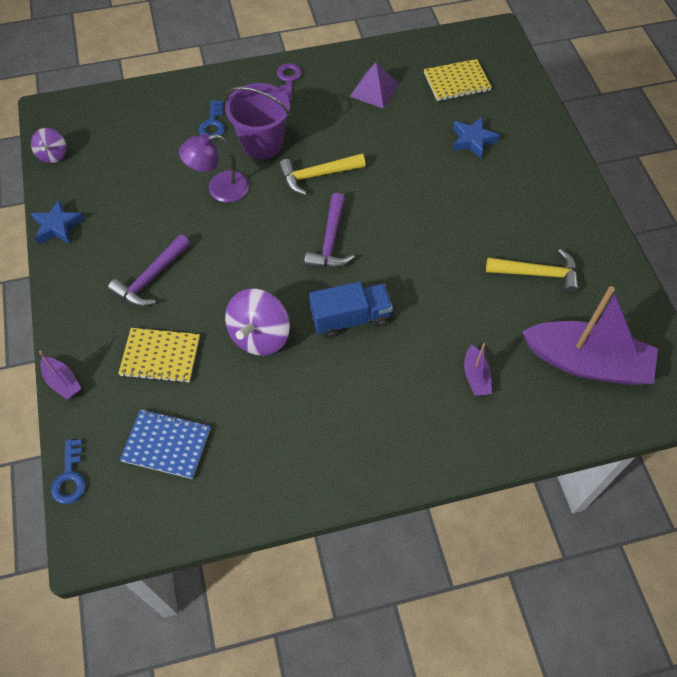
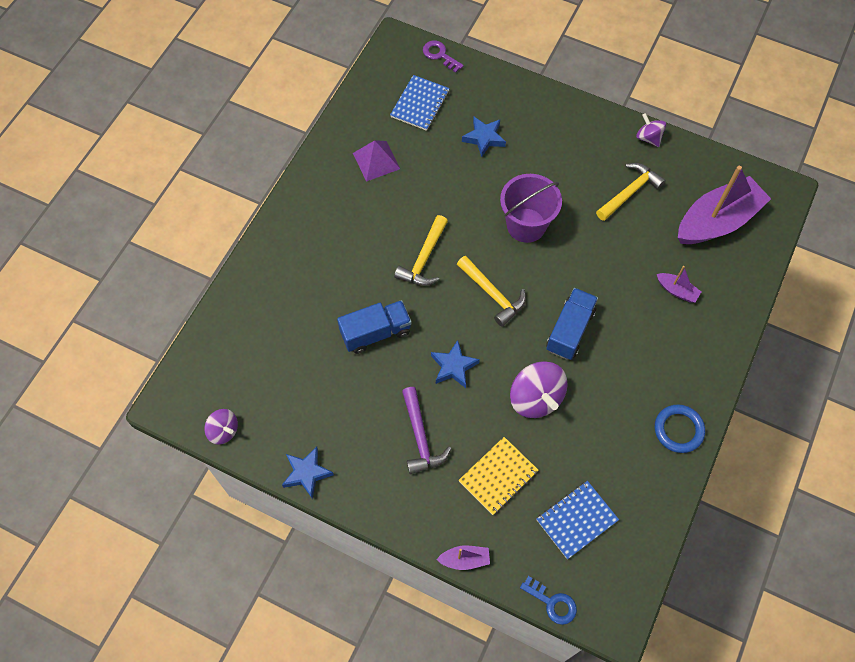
camera: 50 degrees left, 5 degrees up
purple lamp [179,134,250,203] -> blue truck [337,300,412,354]
blue key [199,100,225,139] -> none
purple bucket [225,83,290,159] -> purple bucket moved to [500,174,562,243]
purple key [277,63,302,100] -> purple key moved to [423,40,464,73]
purple hammer [304,193,355,268] -> yellow hammer [457,256,526,326]
yellow notebook [424,59,492,101] -> blue notebook [390,75,450,131]
none -> blue star [431,340,480,388]
none -> purple spinning top [636,113,666,147]
none -> blue ring [655,405,705,453]

